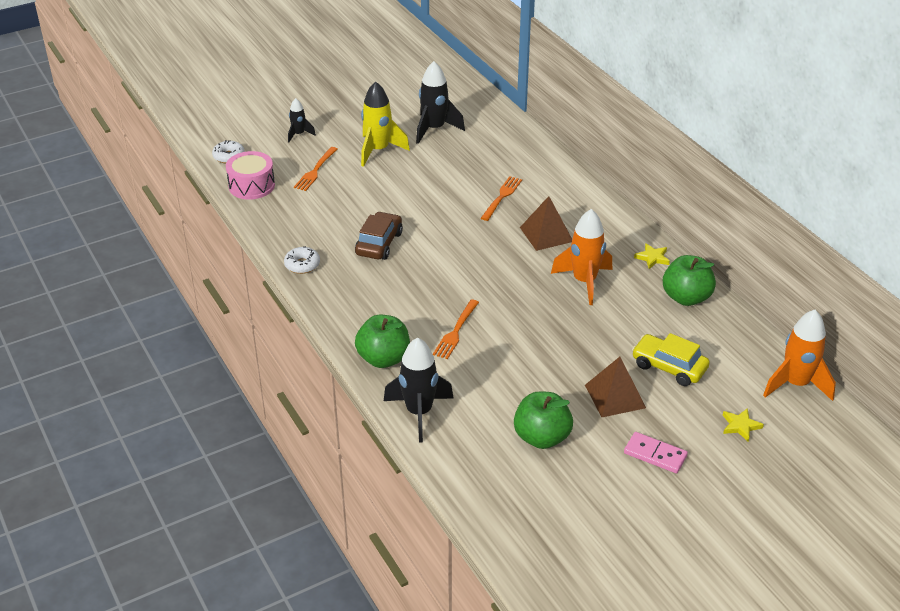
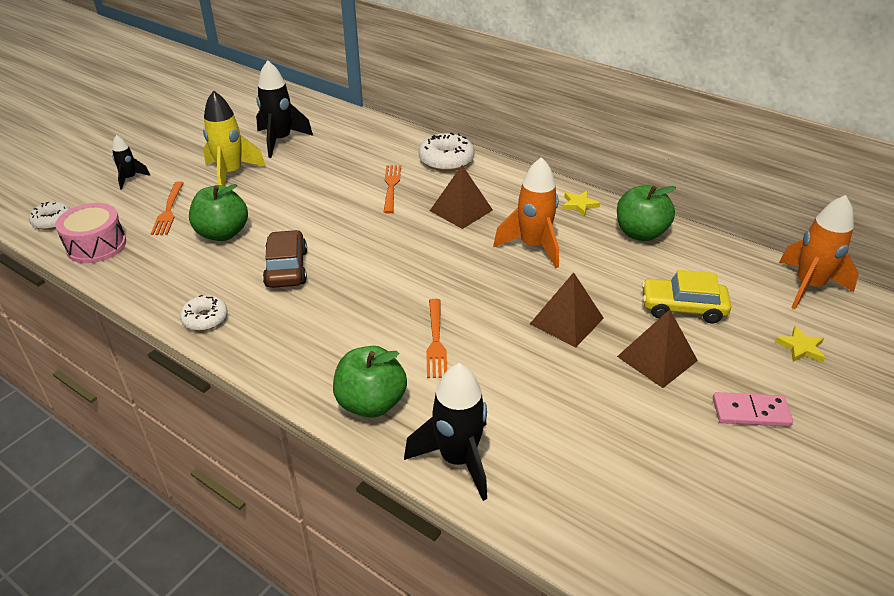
camera: 25 degrees left, 0 degrees up
green apple [514,392,573,449] -> green apple moved to [189,184,248,241]
none -> white donut [419,133,474,171]
none -> brown pyramid [530,272,604,347]

